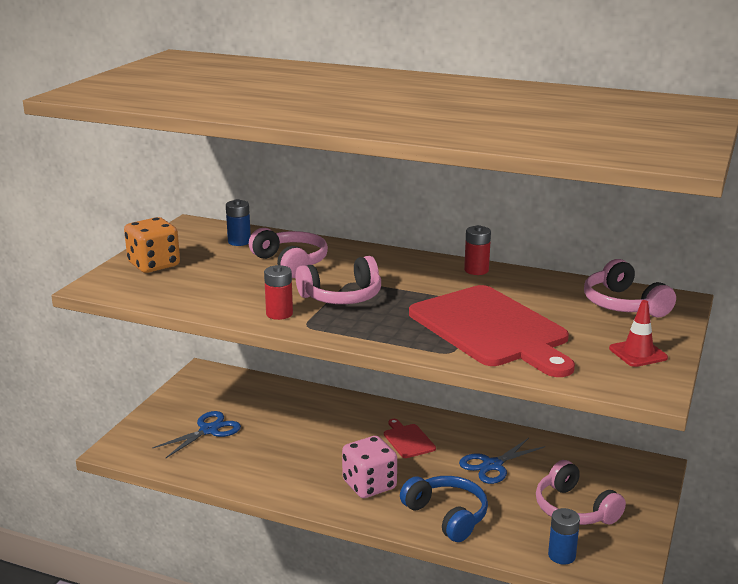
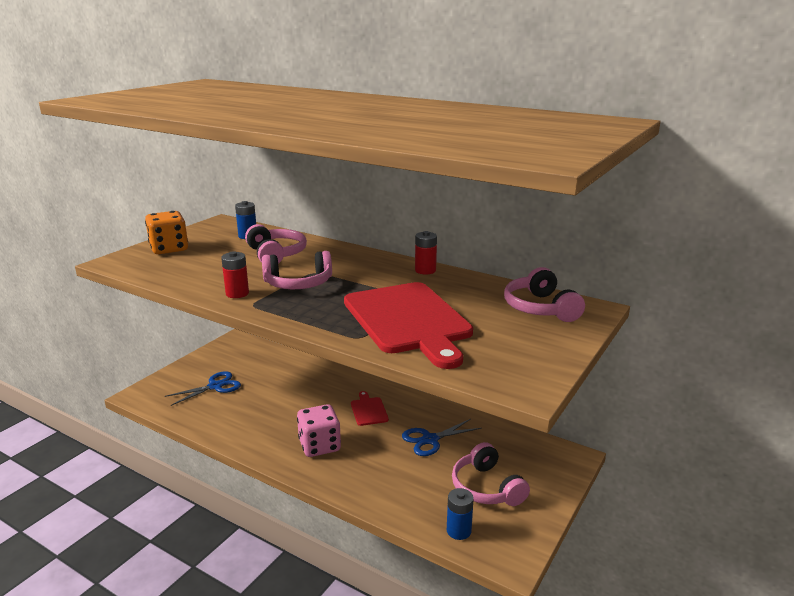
camera: 10 degrees right, 0 degrees up
blue headphones [400,476,488,542] -> none
red traffic cone [609,300,668,367] -> none

